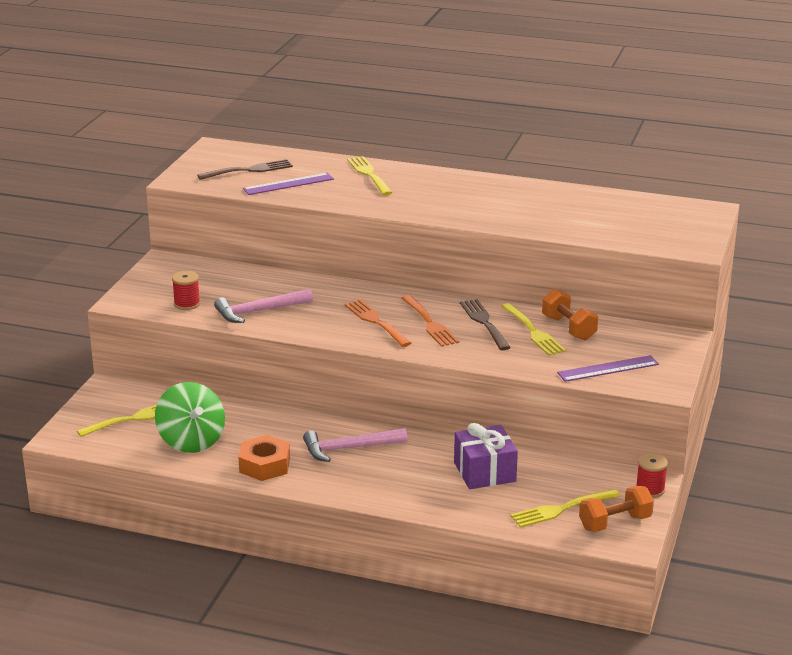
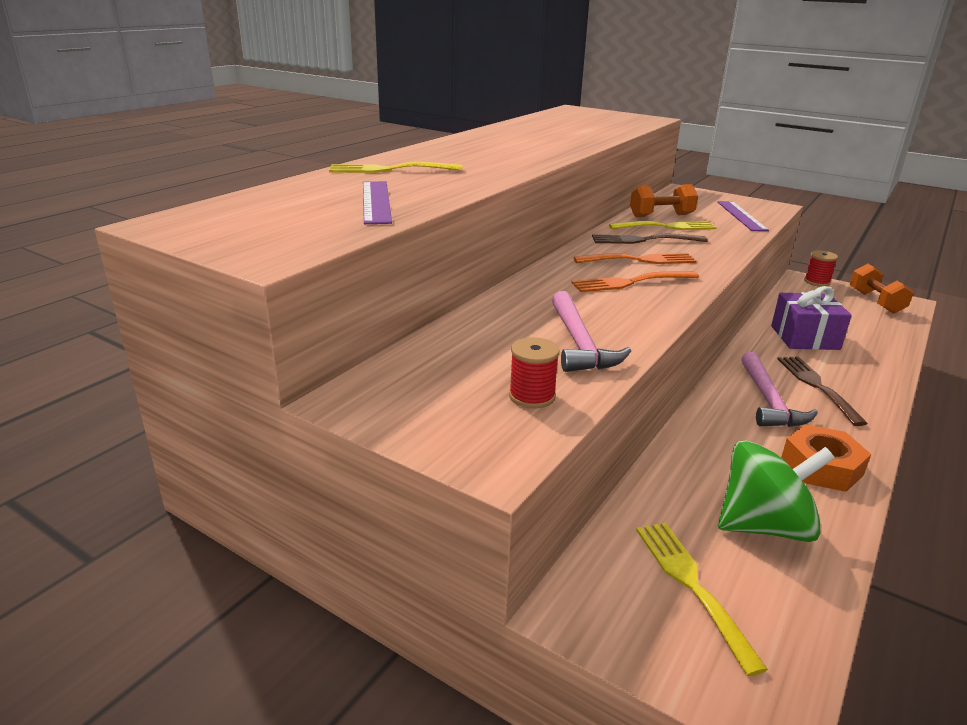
camera: 75 degrees left, 0 degrees up
brown fork [197,159,293,180] -> brown fork moved to [778,356,868,426]
yellow fork [510,489,620,528] -> none

